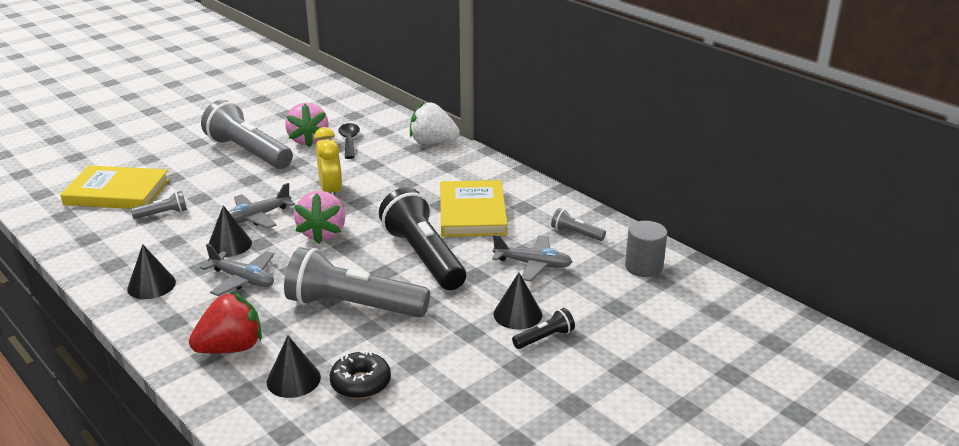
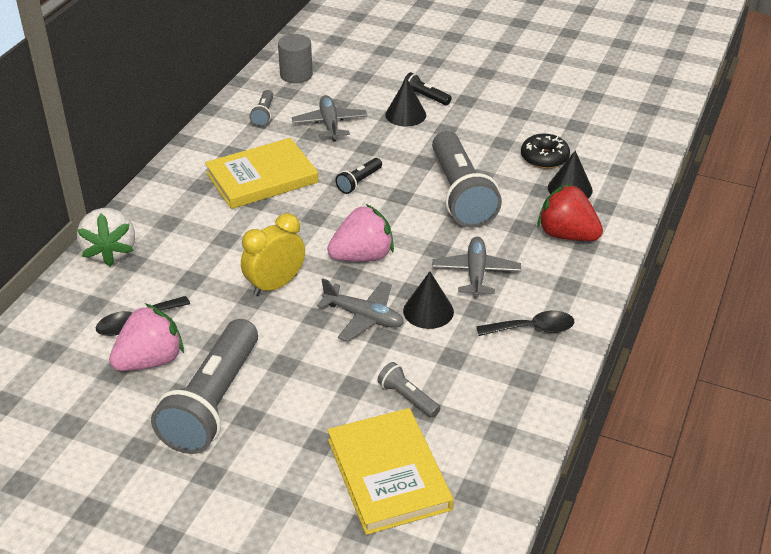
camera: 115 degrees left, 10 degrees up
black cone [127,244,176,299] -> black spoon [476,311,574,336]
black flashlight [379,187,466,290] -> black flashlight [335,158,382,194], size x0.44

